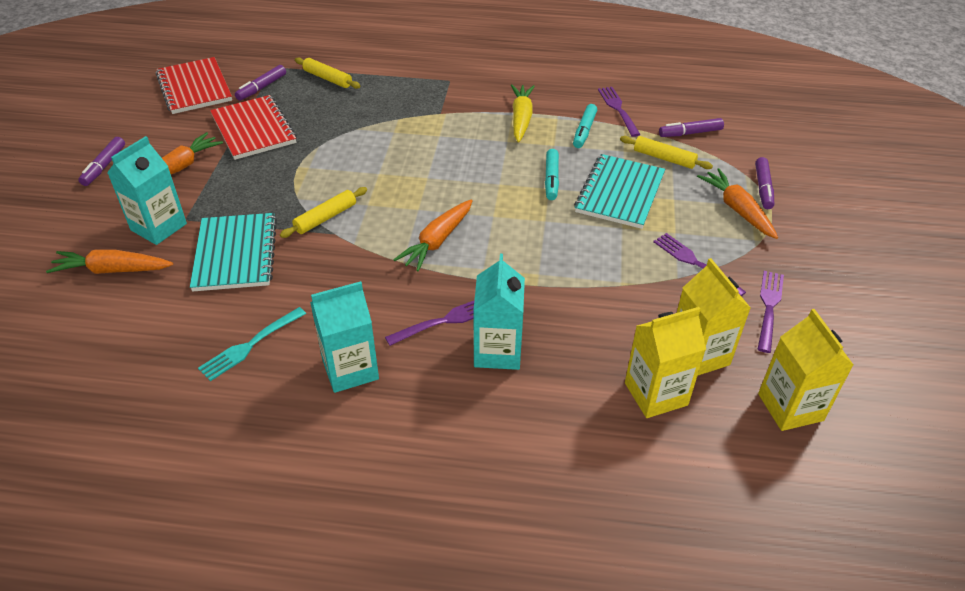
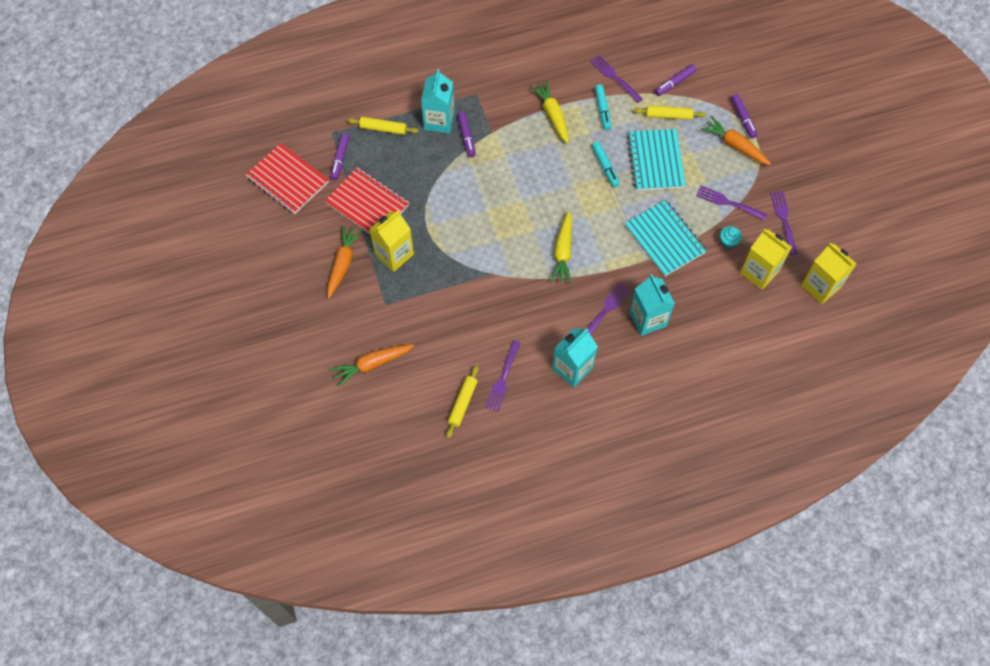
camera: 25 degrees left, 20 degrees up
purple marker [78,137,125,186] -> purple marker moved to [457,111,476,157]
turquoise carton [107,136,187,245] -> turquoise carton moved to [421,69,455,133]
turquoise notebook [190,213,277,291] -> turquoise notebook moved to [625,200,707,276]
turquoise fork [198,307,306,381] -> purple fork [485,340,521,412]
yellow rolling pin [280,187,367,238] -> yellow rolling pin moved to [446,365,479,438]
orange carrot [394,199,473,272] -> yellow carrot [550,211,572,284]
yellow carton [625,307,706,418] -> yellow carton moved to [369,210,414,272]
none -> turquoise cupcake [720,226,742,248]

